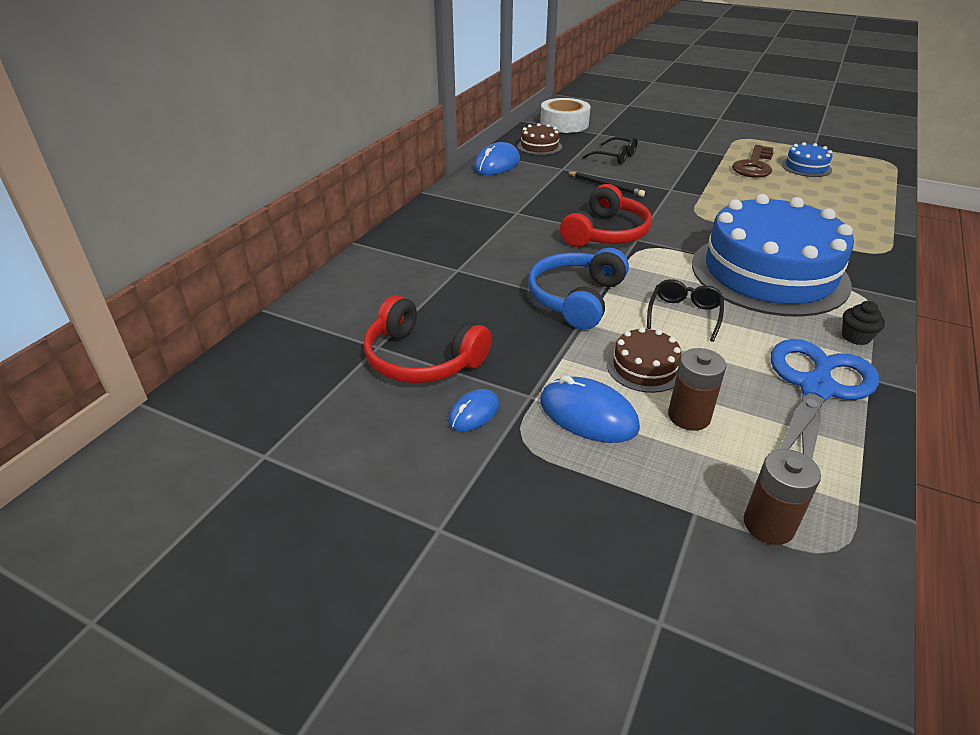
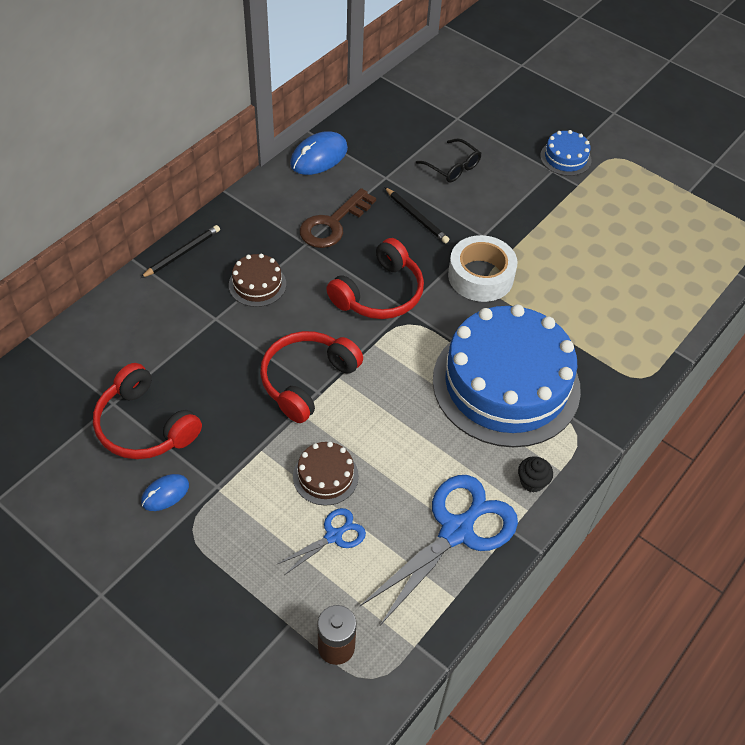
camera: 10 degrees right, 15 degrees up
brown cake [517,123,562,155] -> brown cake moved to [229,254,286,307]
blue headphones [528,248,629,330] -> red headphones [260,331,363,423]
white tape [540,98,590,133] -> white tape moved to [448,235,517,302]
blue mouse [540,375,640,443] -> none
black glasses [647,279,724,342] -> none
brown battery [668,348,726,431] -> blue scissors [276,508,366,575]
brown key [732,145,774,178] -> brown key moved to [300,188,376,248]
blue cake [781,142,833,177] -> blue cake moved to [540,130,592,176]
none -> black pencil [141,225,220,278]

